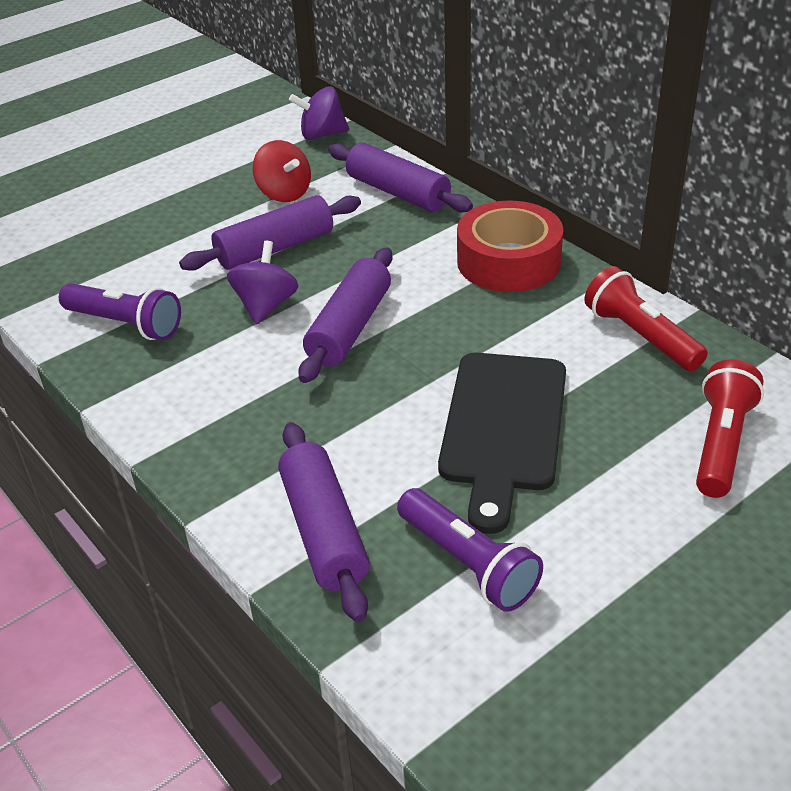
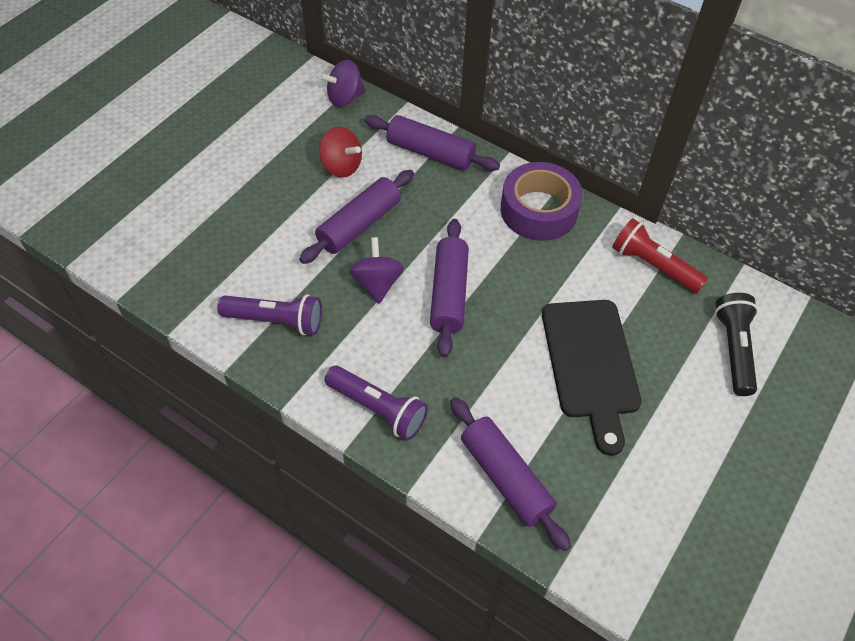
camera: 20 degrees left, 15 degrees up
purple flashlight [397,488,543,612] -> purple flashlight moved to [325,366,428,440]
red tape [457,200,563,292] -> purple tape [501,162,583,241]
red flashlight [696,359,764,498] -> black flashlight [715,293,758,396]

